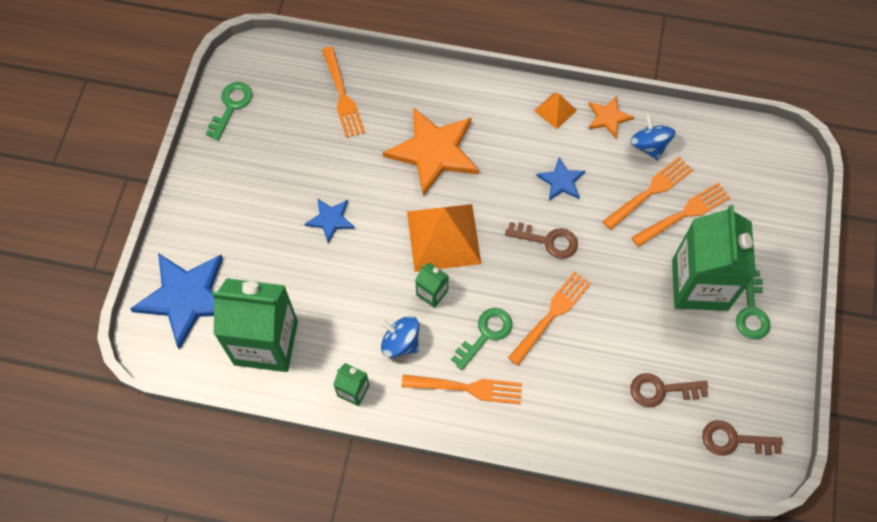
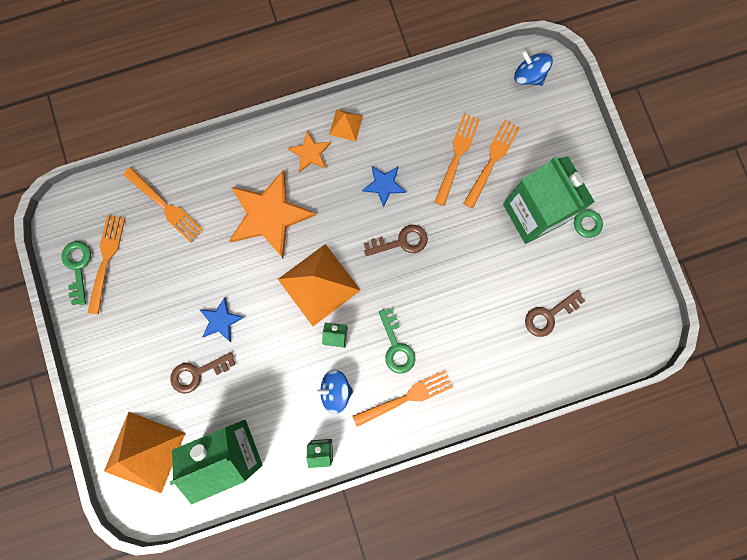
camera: 30 degrees left, 15 degrees up
blue star [130,253,223,350] -> orange pyramid [104,412,185,493]
green key [451,308,512,370] -> green key turned 150 degrees clockwise [379,309,415,374]
orange fork [508,271,591,366] -> orange fork moved to [88,215,125,315]
orange star [588,96,634,138] -> orange star moved to [288,131,331,173]
blue spinning top [630,114,676,160] -> blue spinning top moved to [514,51,553,86]
brown key [702,420,783,456] -> brown key moved to [170,352,236,394]

